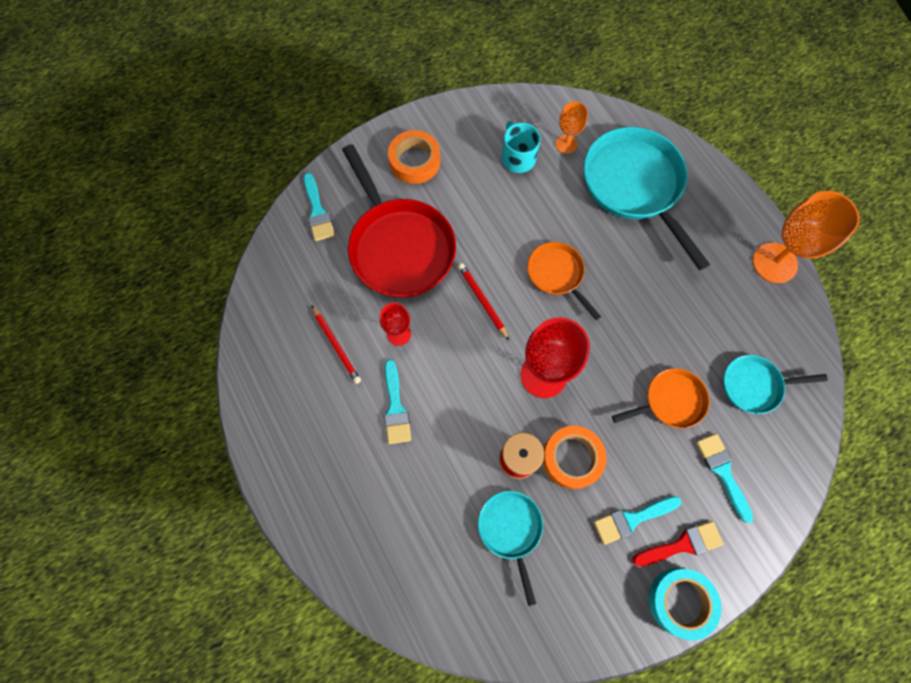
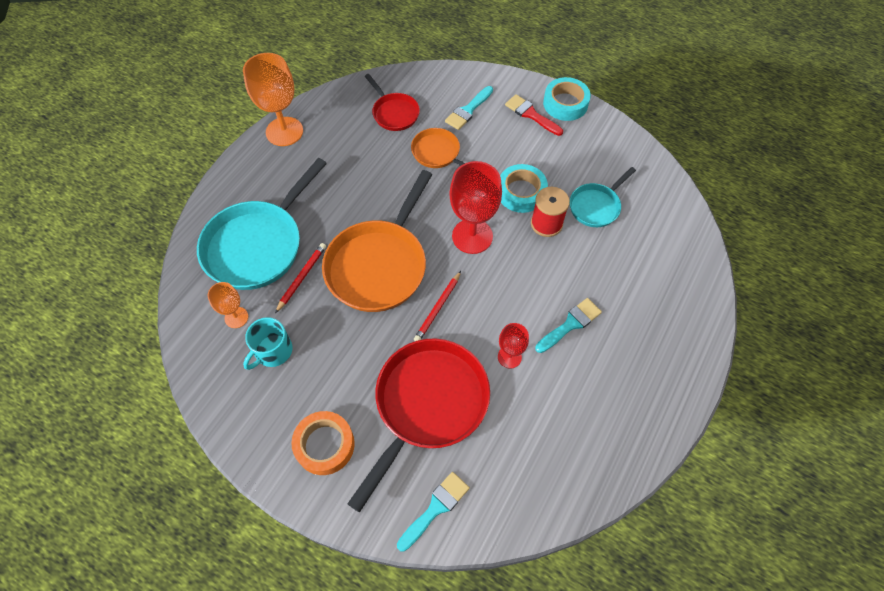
camera: 120 degrees left, 10 degrees down
red pencil [311,305,361,384] -> red pencil moved to [275,243,326,313]
orange pan [527,242,601,320] -> orange pan [322,170,432,312], size x1.89
orange tape [543,426,607,489] -> turquoise tape [500,164,548,213]
turquoise brush [594,496,681,545] -> none
turquoise pan [723,355,828,414] -> red pan [365,74,420,131]

